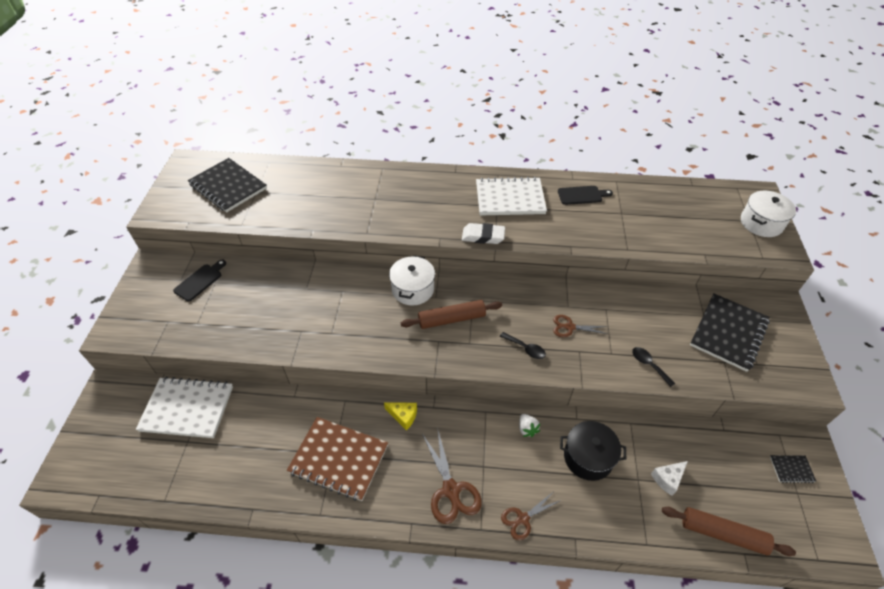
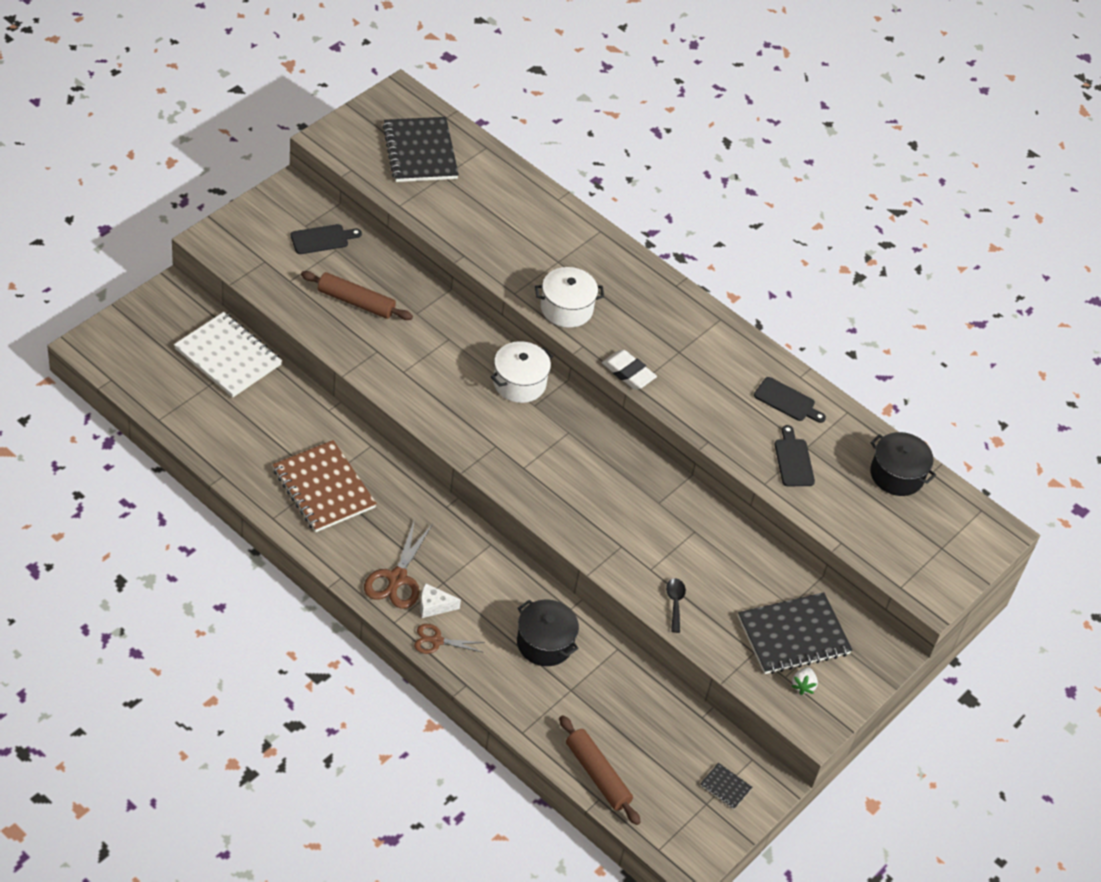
camera: 30 degrees right, 0 degrees up
yellow cheese [384,403,417,430] -> none
brown rolling pin [401,300,502,329] -> brown rolling pin moved to [301,271,413,320]
white notebook [476,177,547,215] -> none
black spoon [500,332,546,359] -> none
white strawberry [519,414,540,437] -> white strawberry moved to [791,667,818,695]
brown scissors [553,315,608,337] -> none
white cheese [651,461,688,496] -> white cheese moved to [420,583,461,618]
white pot [741,191,796,237] -> white pot moved to [535,267,604,328]
none -> black cutting board [775,425,815,486]
none -> black pot [870,432,936,496]

